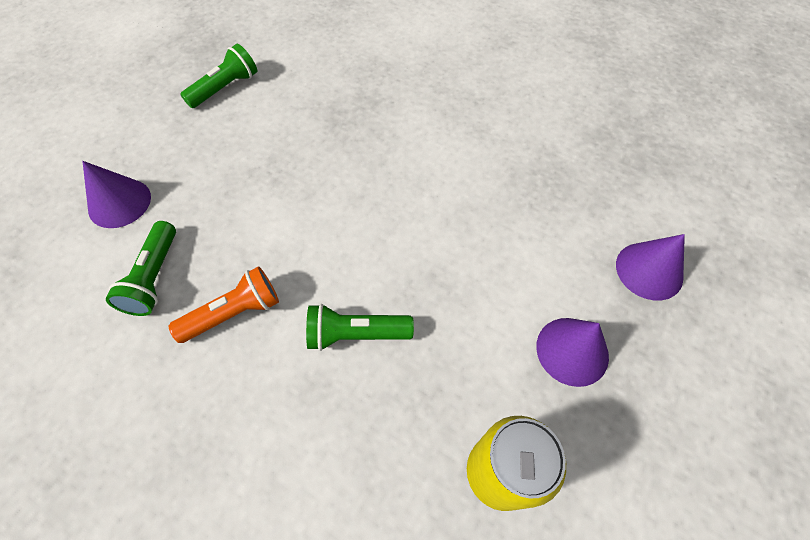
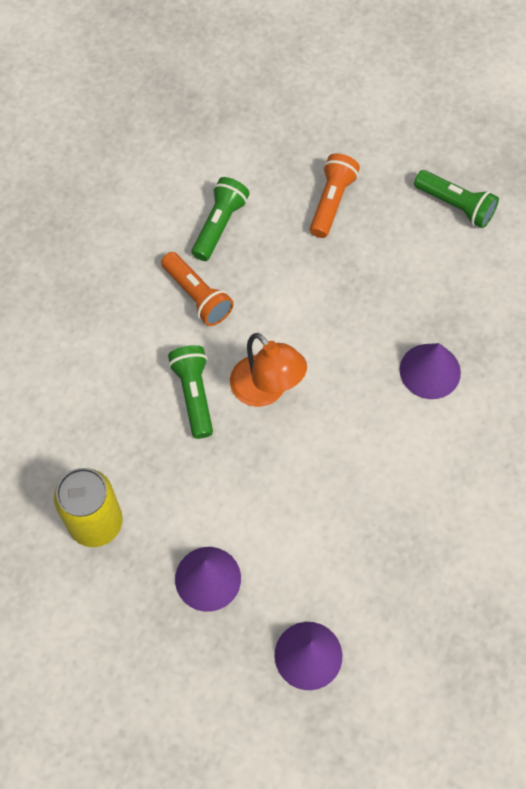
camera: 80 degrees right, 5 degrees up
purple cone [82,161,151,228] -> purple cone moved to [400,343,461,399]
green flashlight [106,221,176,316] -> green flashlight turned 120 degrees clockwise [192,177,250,261]
none -> orange lamp [230,333,307,407]
none -> orange flashlight [310,154,360,238]

